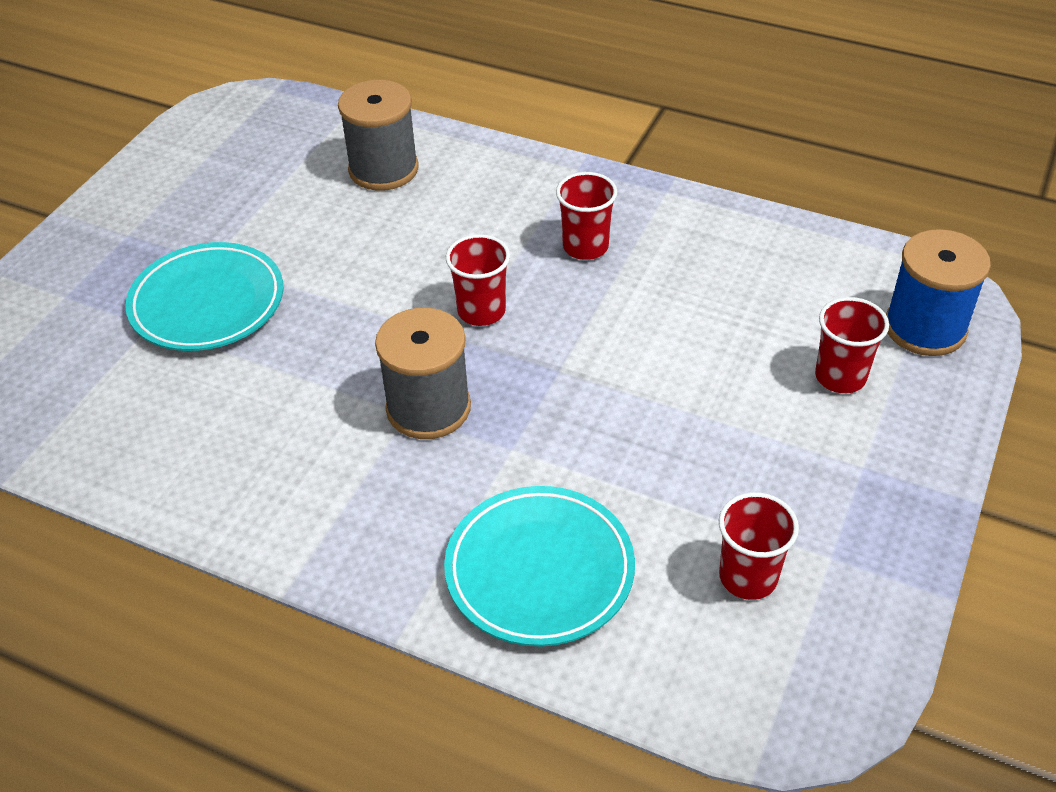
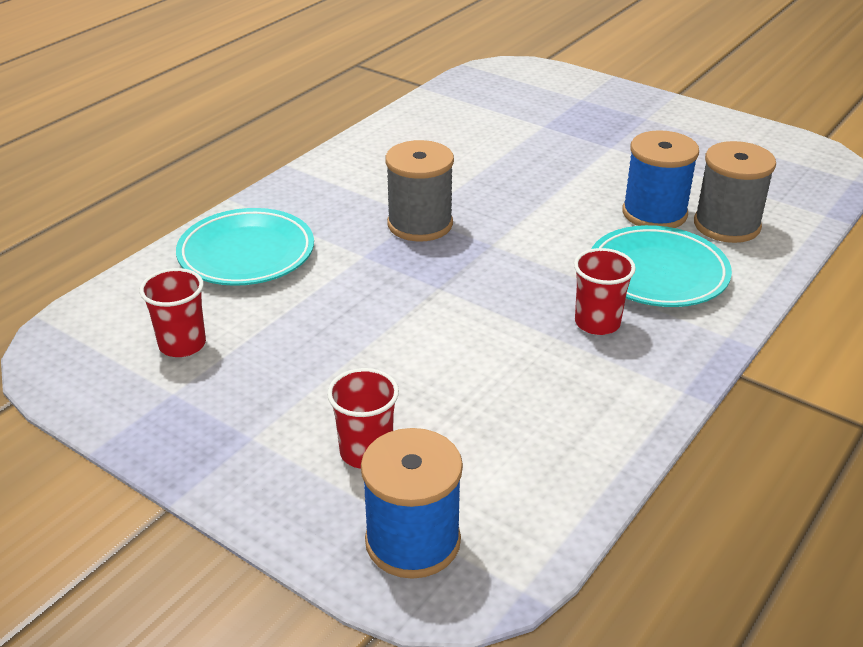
camera: 100 degrees right, 10 degrees down
turquoise plate [125,242,283,351] -> turquoise plate moved to [592,225,732,307]
red cup [446,234,510,326] -> none
none -> blue spool [622,130,699,228]

